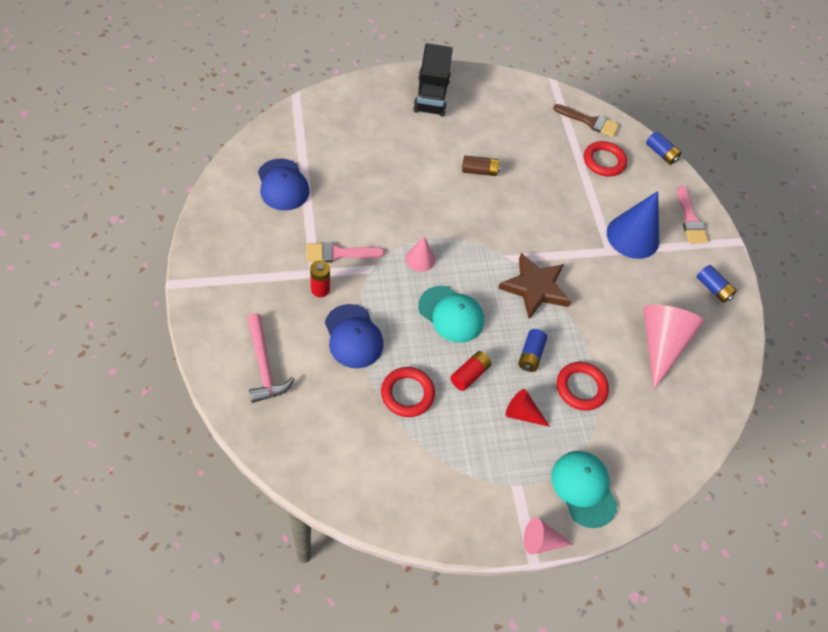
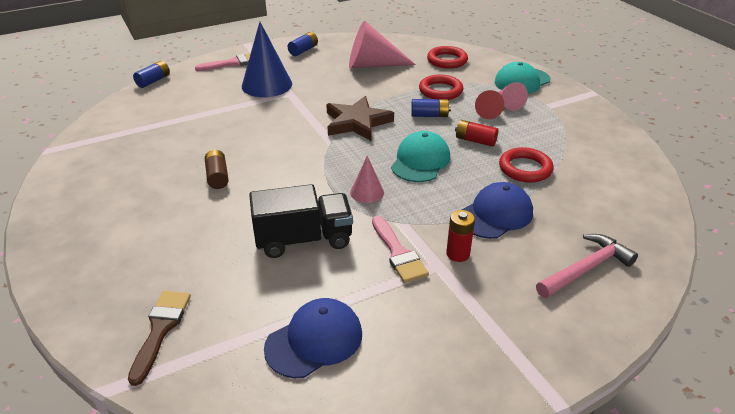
camera: 100 degrees left, 20 degrees down
black truck [413,43,453,117] -> black truck moved to [249,184,353,258]
pink cone [524,518,573,555] -> pink cone moved to [499,82,528,111]
brown brush [553,104,619,137] -> brown brush moved to [128,291,191,386]
red ring [584,141,627,177] -> red ring moved to [427,46,468,69]

